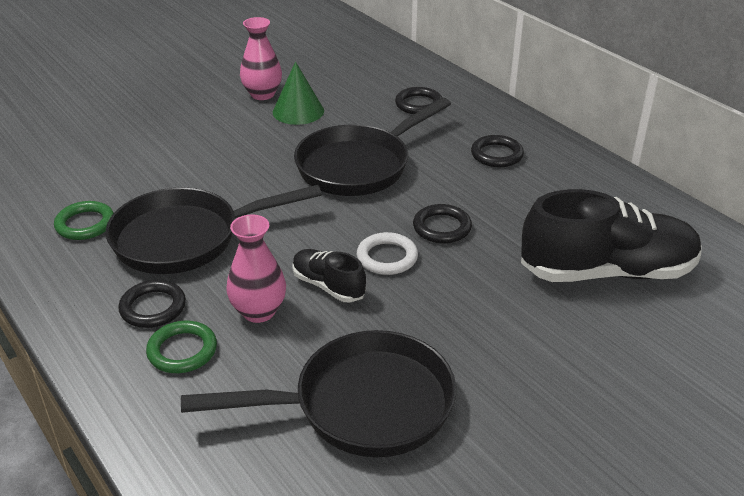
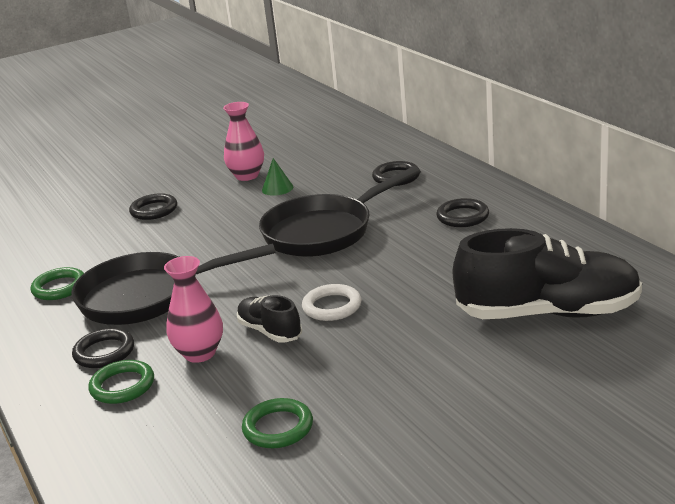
camera: 10 degrees right, 10 degrees down
black pan [181,330,456,457] -> green ring [242,398,313,448]
green cone [273,62,324,125] -> green cone [262,158,293,196], size x0.63
black ring [413,204,472,244] -> black ring moved to [129,193,177,220]

